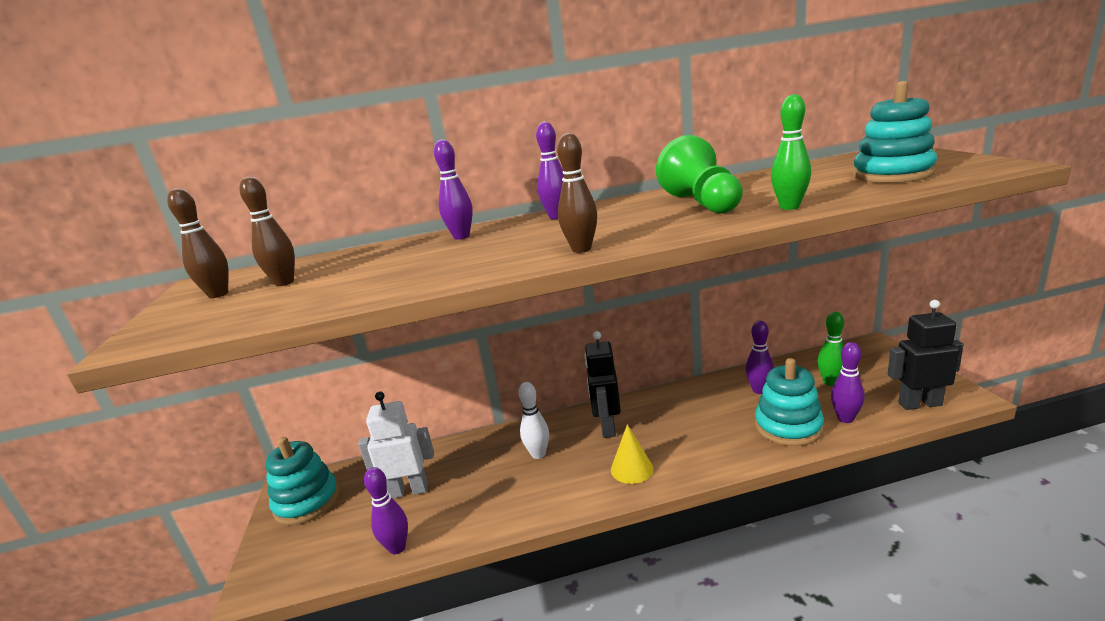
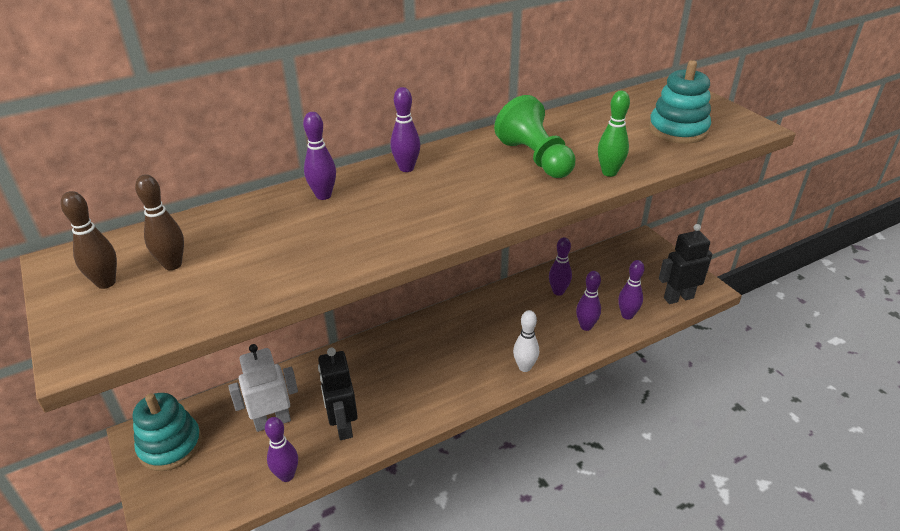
camera: 20 degrees left, 15 degrees up
white bowling pin [518,382,549,459] -> white bowling pin moved to [513,310,539,372]
brown bowling pin [557,133,597,253] -> none
black robot [584,331,621,438] -> black robot moved to [318,348,358,440]
yellow cone [611,424,653,484] -> none
turquoise stacking toy [755,358,824,446] -> purple bowling pin [576,271,601,331]
green bowling pin [817,312,844,386] -> none

